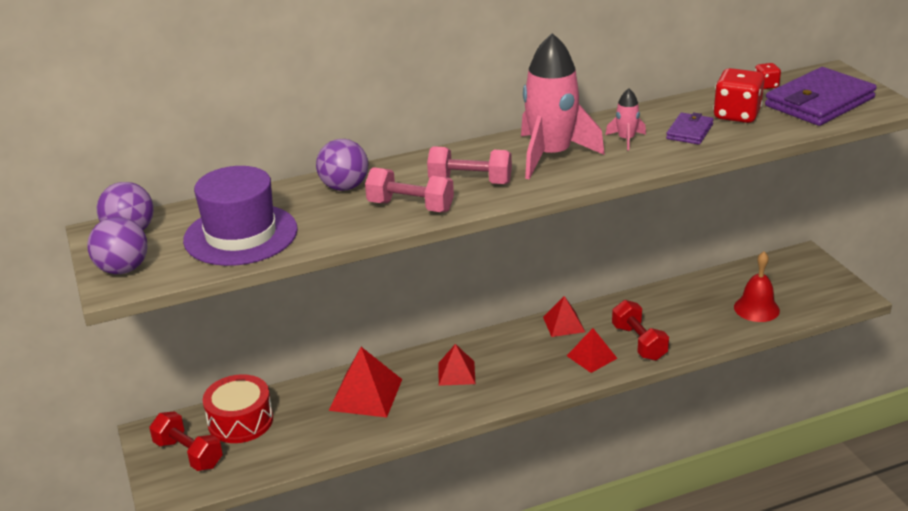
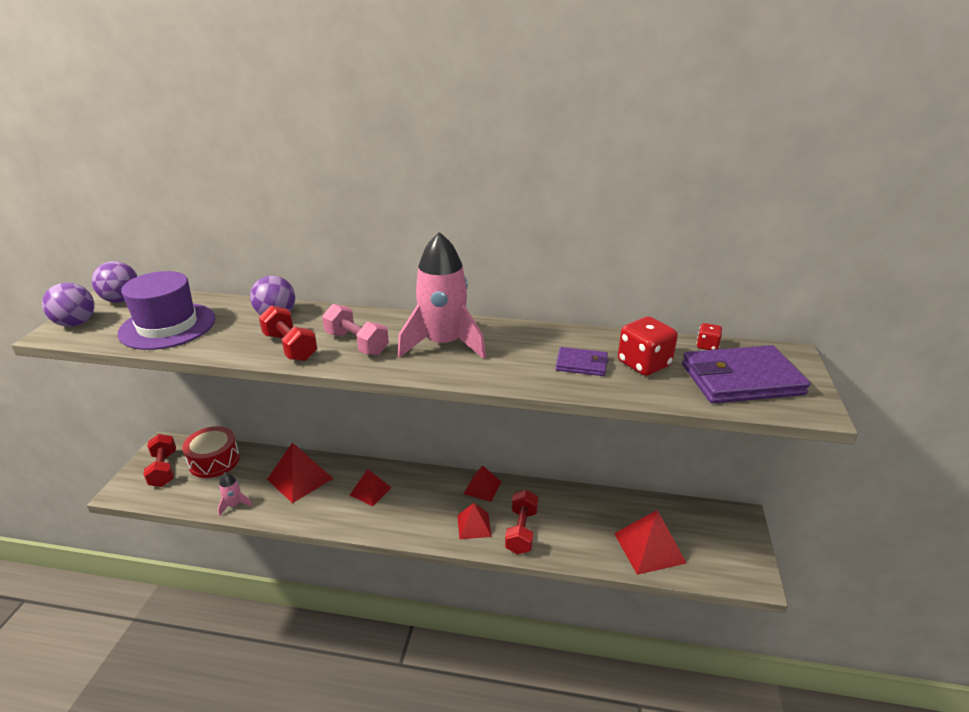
camera: 30 degrees right, 0 degrees up
pink dumbbell [365,167,454,212] -> red dumbbell [259,305,317,361]
pink rocket [605,88,646,151] -> pink rocket moved to [218,472,252,517]
purple wallet [666,112,714,145] -> purple wallet turned 45 degrees clockwise [556,347,609,376]
red bell [734,252,780,322] -> red pyramid [614,510,687,575]

